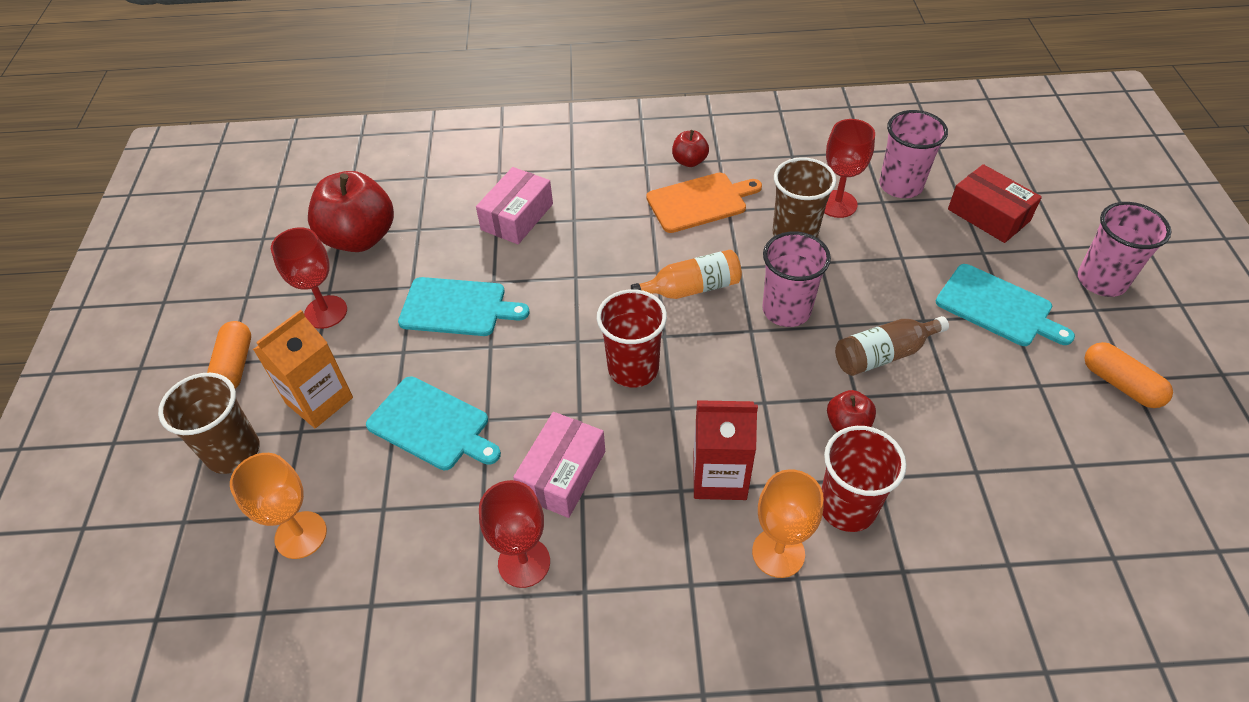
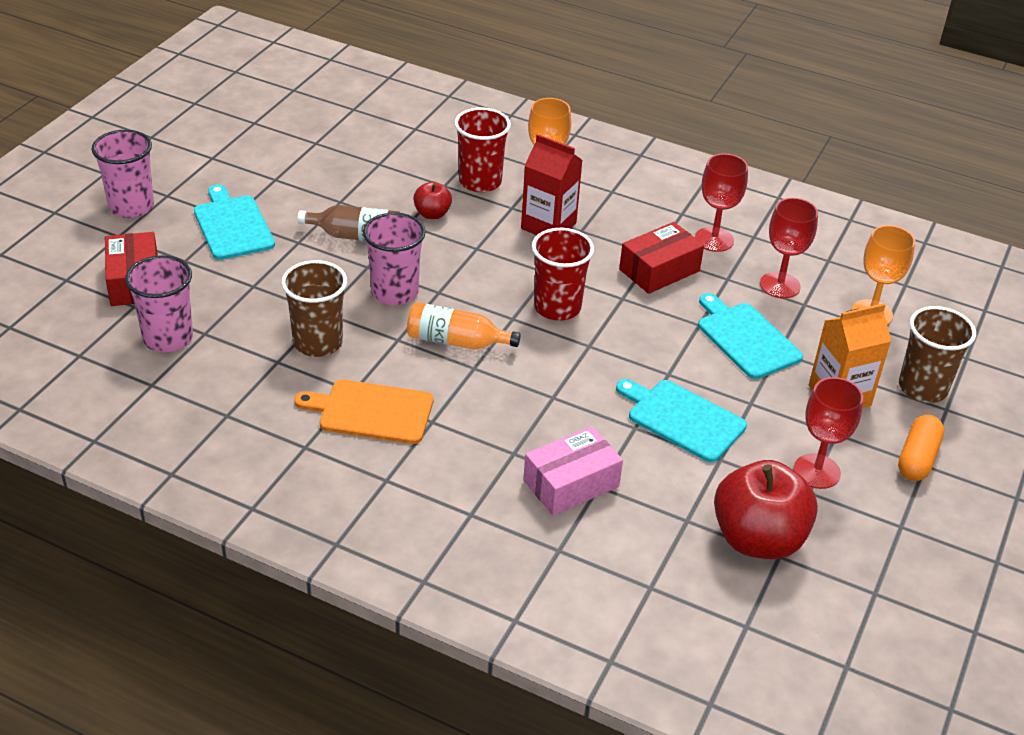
camera: 155 degrees left, 10 degrees down
pink box [513,412,605,518] -> red box [619,222,704,294]
red apple [672,130,709,167] -> none
red goblet [824,119,875,218] -> red goblet moved to [760,198,818,299]
orange capsule [1084,342,1173,408] -> none

